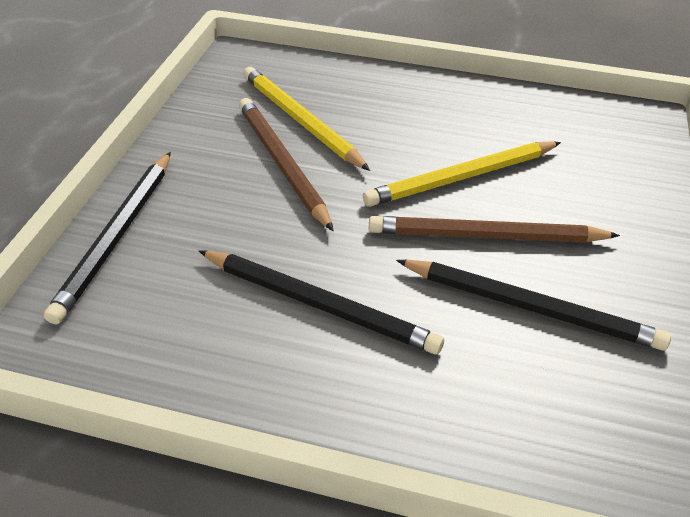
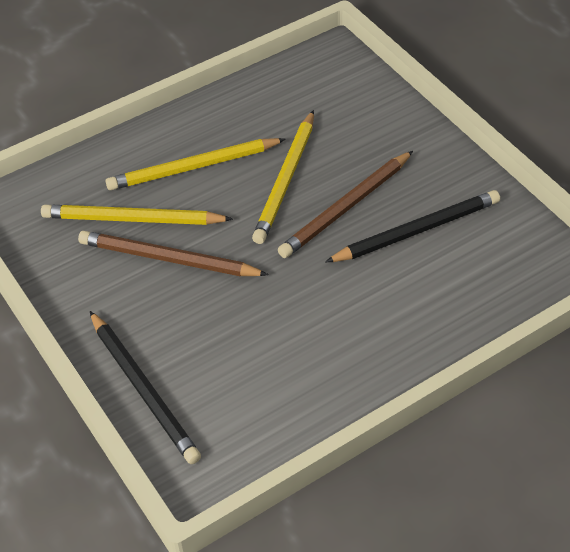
camera: 45 degrees left, 5 degrees up
black pencil [198,250,444,354] -> none
none -> yellow pencil [105,138,286,190]

